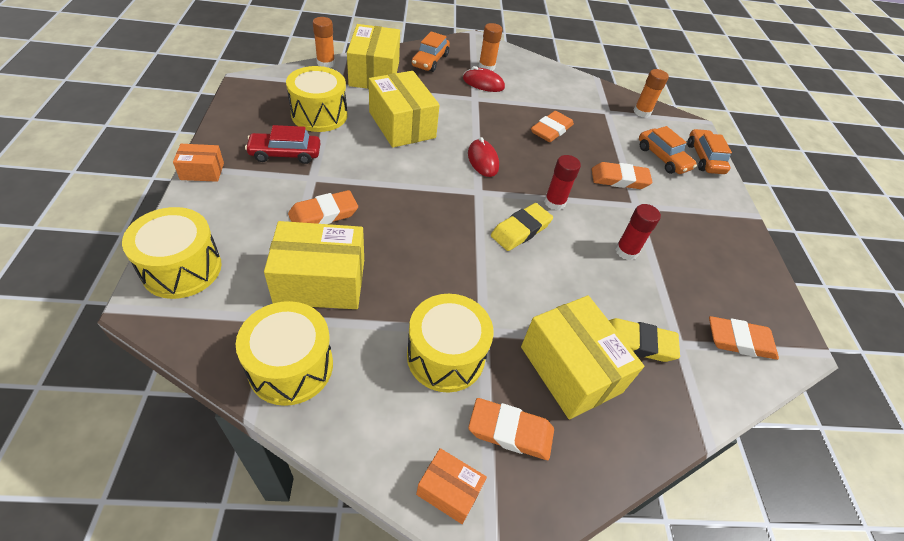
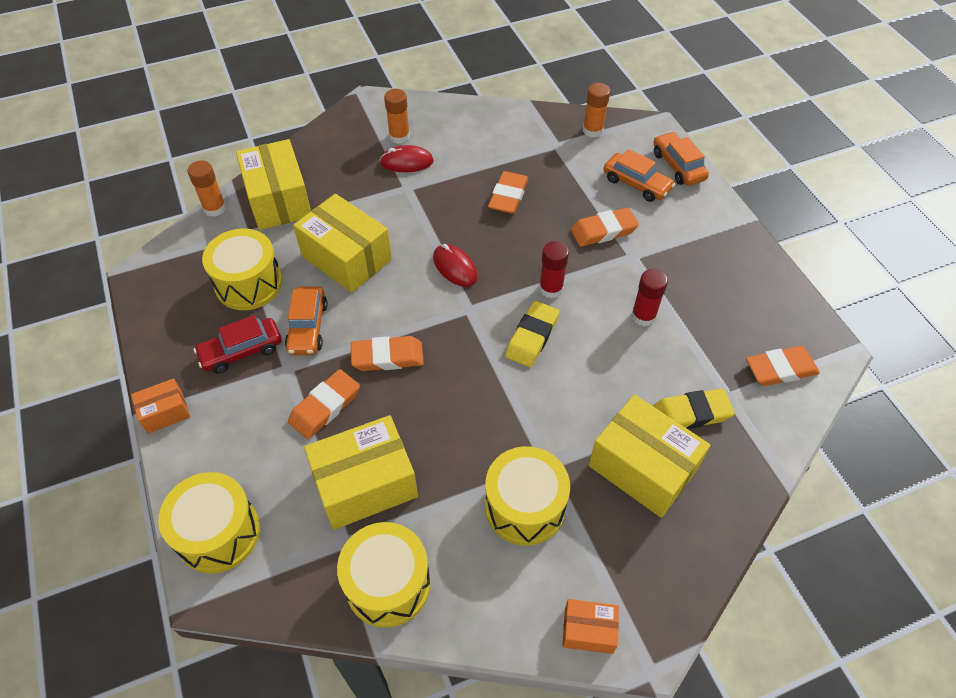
camera: 15 degrees left, 5 degrees up
orange car [412,31,450,72] -> orange car moved to [285,286,328,355]
orange eraser [468,398,554,460] -> orange eraser moved to [351,336,424,371]

